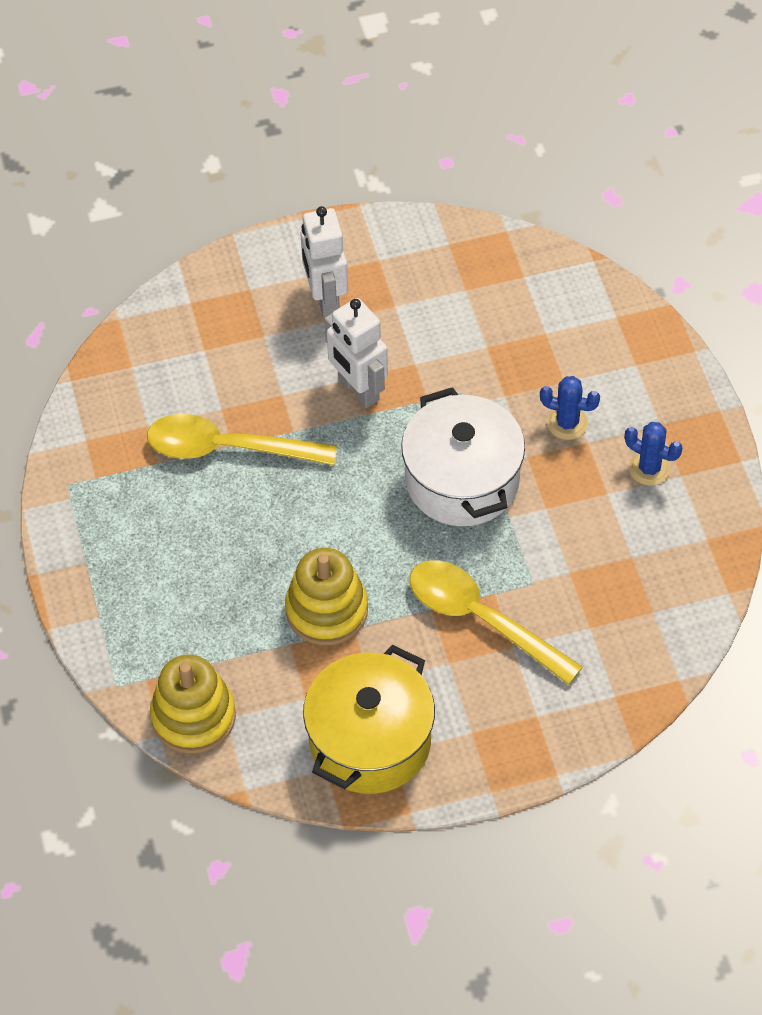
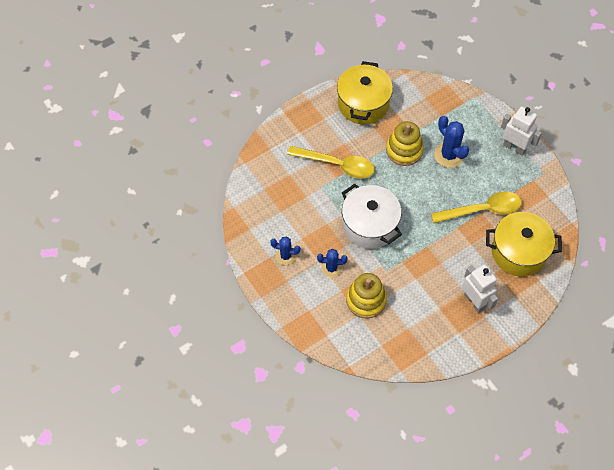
camera: 160 degrees right, 5 degrees up
yellow stacking toy [150,655,236,754] -> yellow stacking toy moved to [346,273,387,319]
white robot [324,298,388,408] -> white robot moved to [501,106,542,156]
none -> blue cactus [434,116,469,168]
none -> yellow pot [486,212,562,276]

